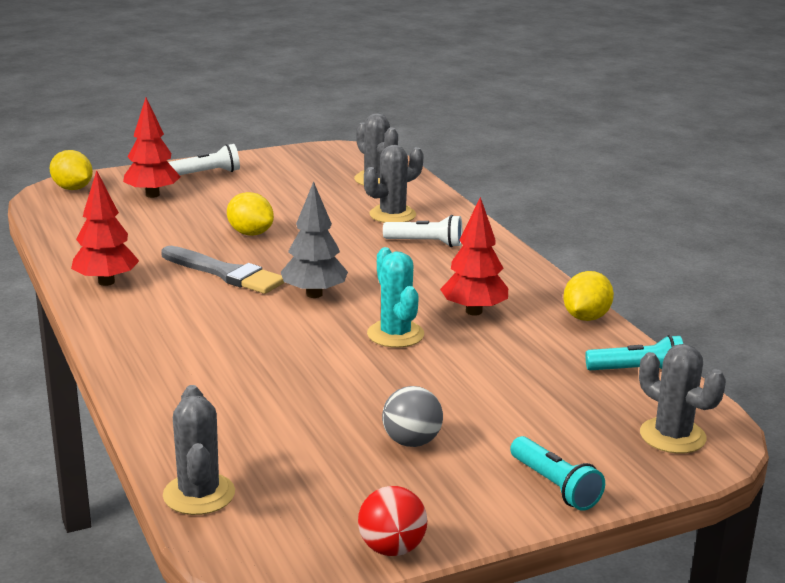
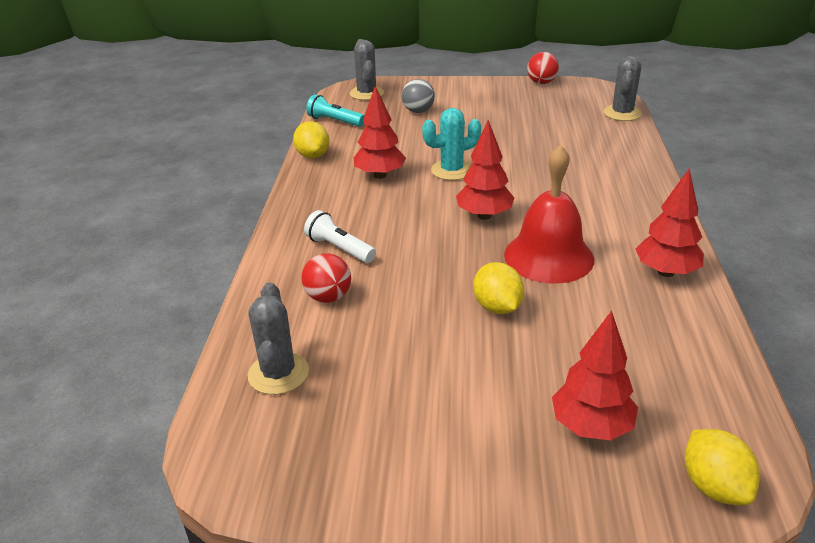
camera: 150 degrees left, 10 degrees up
grey brush [161,246,285,294] -> red bell [504,145,594,284]
white flashlight [169,144,240,175] -> none
grey tree [281,181,348,298] -> red tree [456,120,514,220]
grey cactus [364,145,424,223] -> red ball [301,253,351,303]
turquoise cactus [367,247,424,348] -> turquoise cactus turned 60 degrees clockwise [422,108,481,180]
grey ball [382,386,443,447] -> grey ball moved to [402,79,435,113]
turquoise flashlight [510,436,605,511] -> none
yellow lemon [563,271,614,321] -> yellow lemon turned 75 degrees counterclockwise [293,121,329,158]

